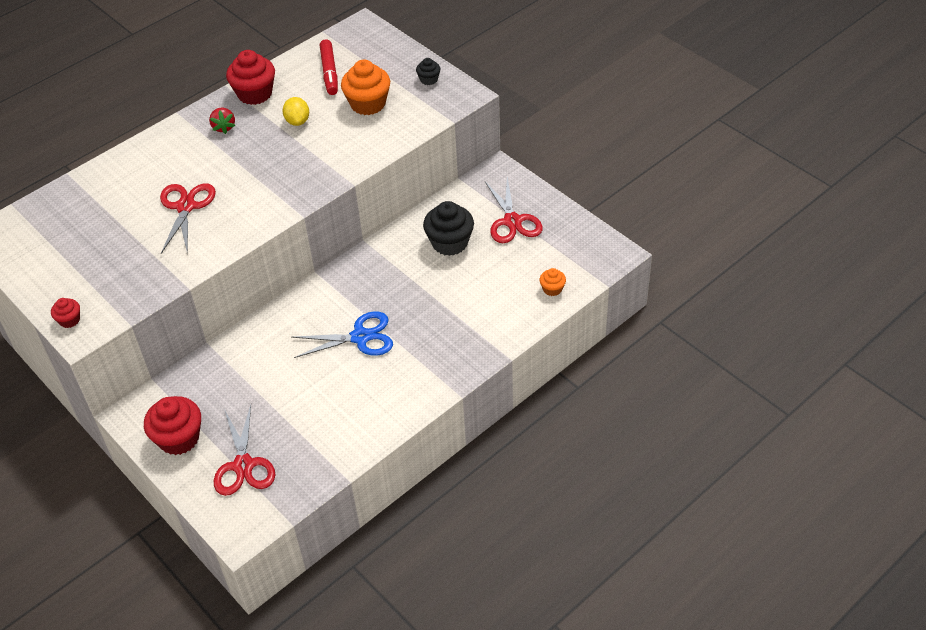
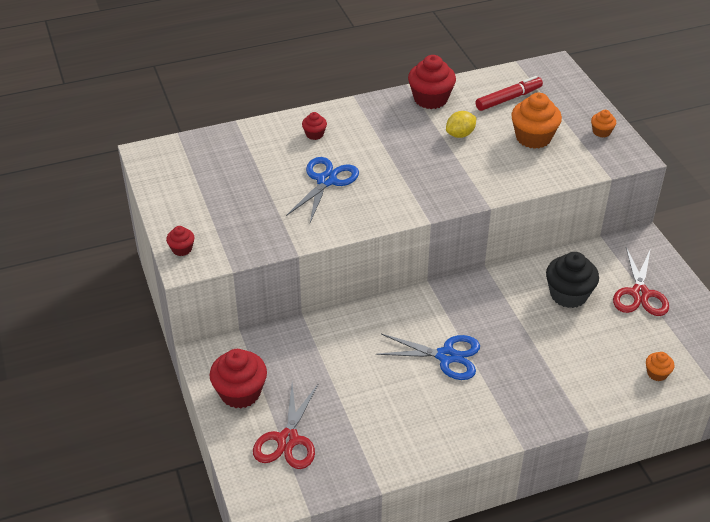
camera: 20 degrees right, 5 degrees down
red scissors [160,184,216,255] -> blue scissors [286,157,359,223]
red strawberry [209,108,235,134] -> none
yellow lemon [283,97,309,126] -> yellow lemon turned 45 degrees clockwise [446,111,476,138]
red marker [320,39,338,95] -> red marker turned 135 degrees counterclockwise [476,76,543,111]
black cupcake [416,58,440,85] -> orange cupcake [591,110,616,137]
none -> red cupcake [302,112,327,140]

